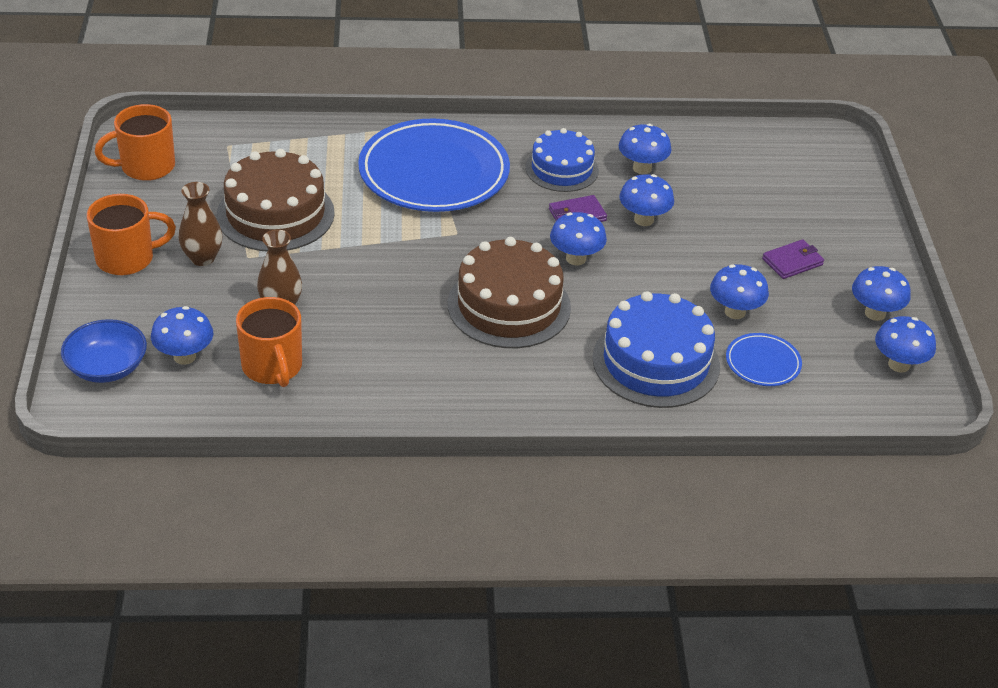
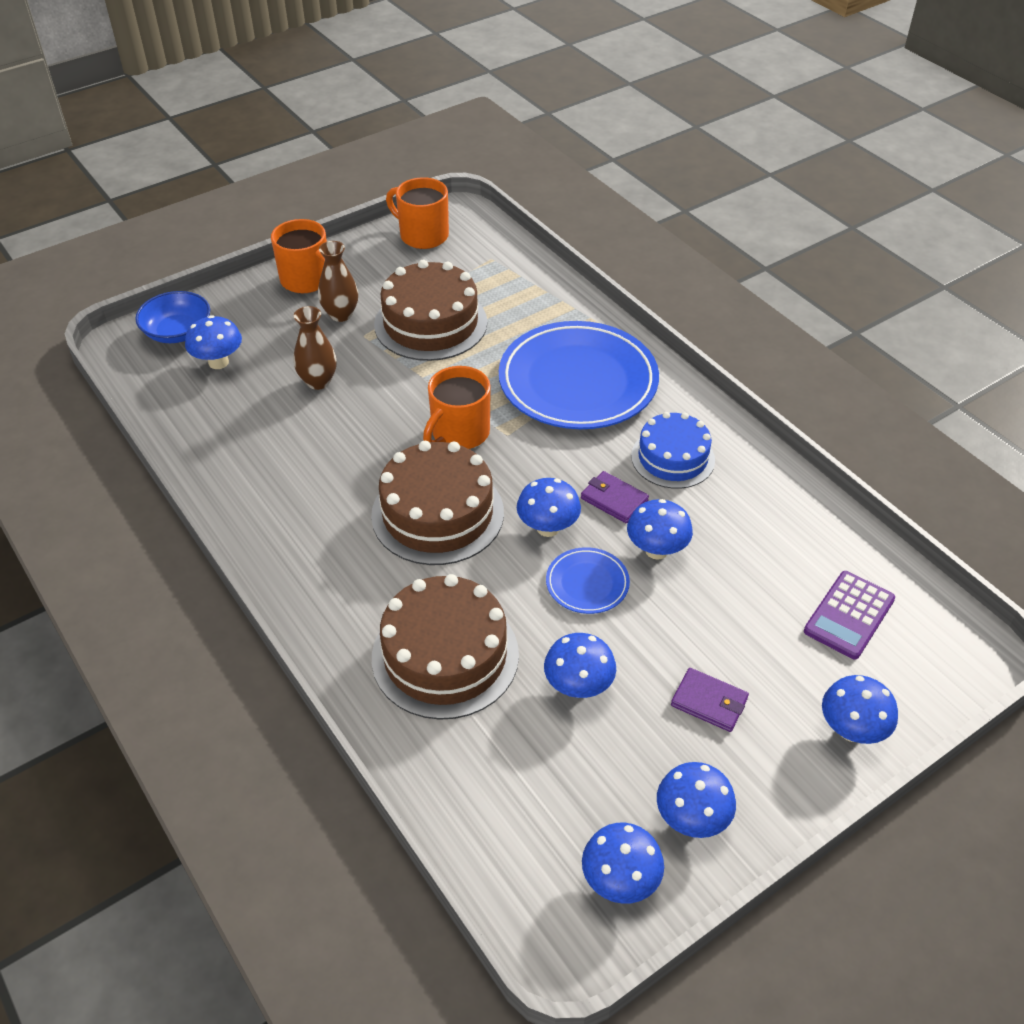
camera: 60 degrees right, 5 degrees up
orange mug [236,297,302,387] -> orange mug moved to [423,366,491,449]
blue cake [592,291,720,408] -> brown cake [372,574,519,720]
blue mushroom [619,124,672,174] -> blue mushroom moved to [822,675,898,744]
blue plate [726,333,802,386] -> blue plate moved to [546,547,630,614]
none -> purple calculator [804,571,895,659]

